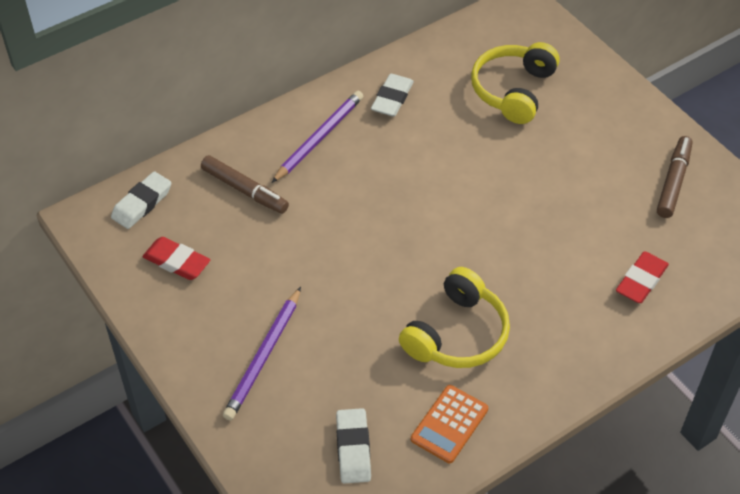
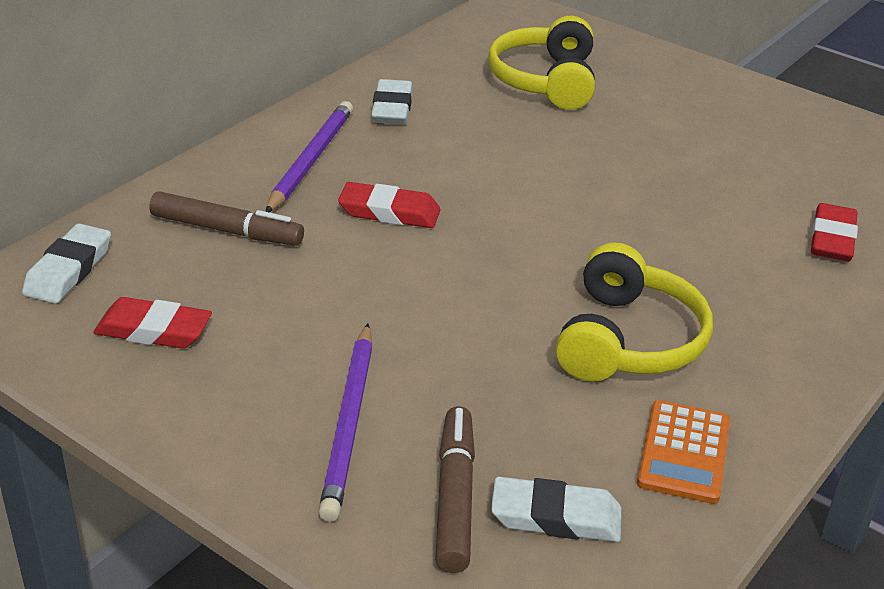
camera: 20 degrees left, 15 degrees down
white eraser [336,408,371,484] -> white eraser turned 60 degrees counterclockwise [491,477,622,542]
brown marker [657,136,692,218] -> brown marker moved to [435,406,475,573]
none -> red eraser [338,182,441,228]

